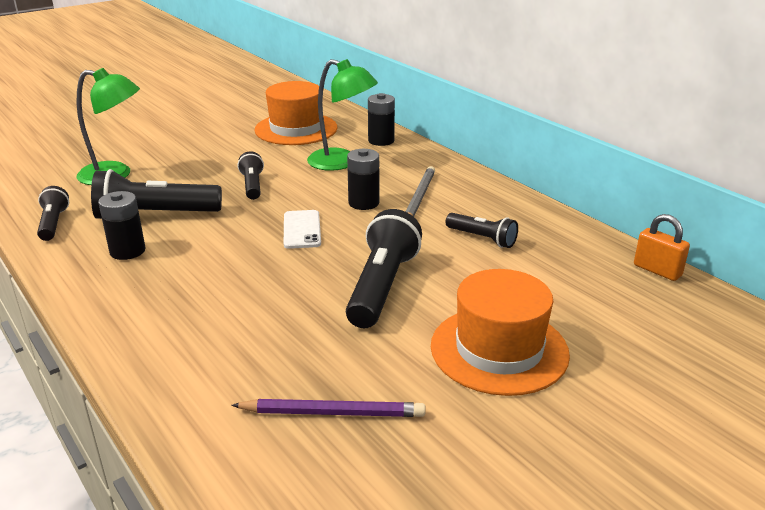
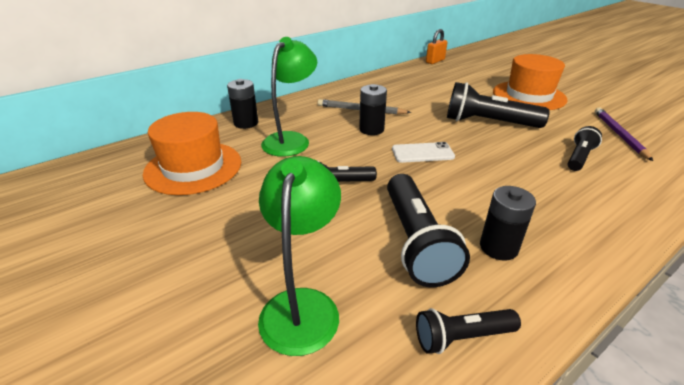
camera: 90 degrees left, 5 degrees up
black flashlight [446,213,518,248] -> black flashlight moved to [568,126,602,171]

